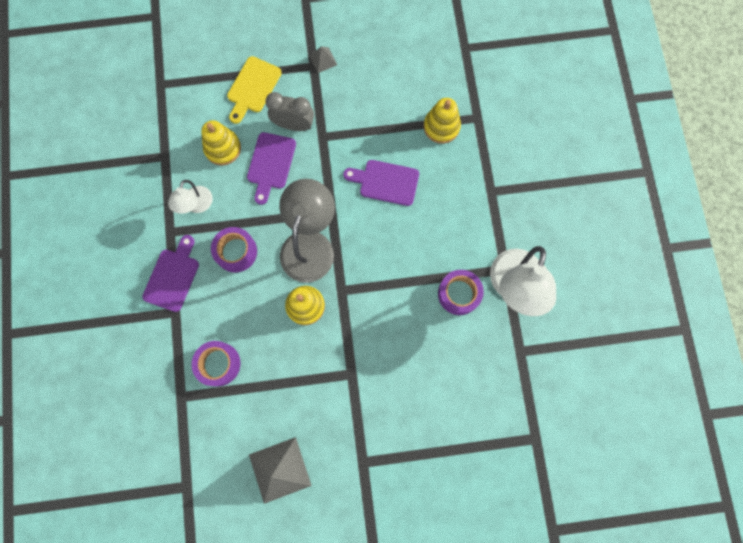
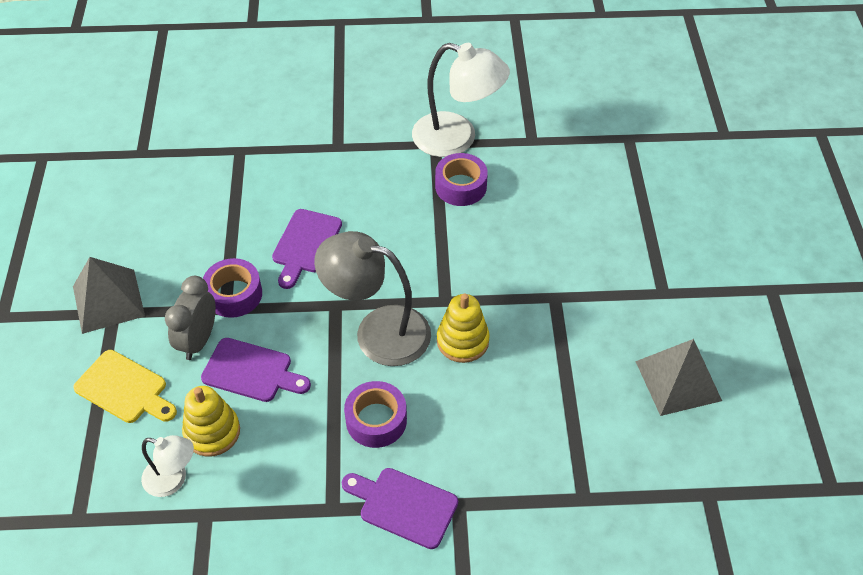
camera: 85 degrees left, 25 degrees down
white lamp [168,180,213,214] -> white lamp moved to [141,435,194,497]
purple tape [192,341,240,386] -> purple tape moved to [203,258,262,318]
grey pyramid [309,46,337,73] -> grey pyramid [73,257,145,334], size x2.02
yellow stacking toy [424,98,461,144] -> none

